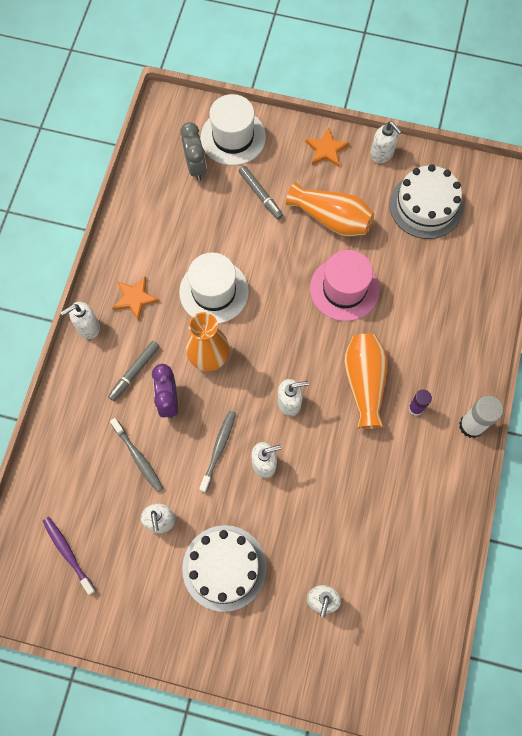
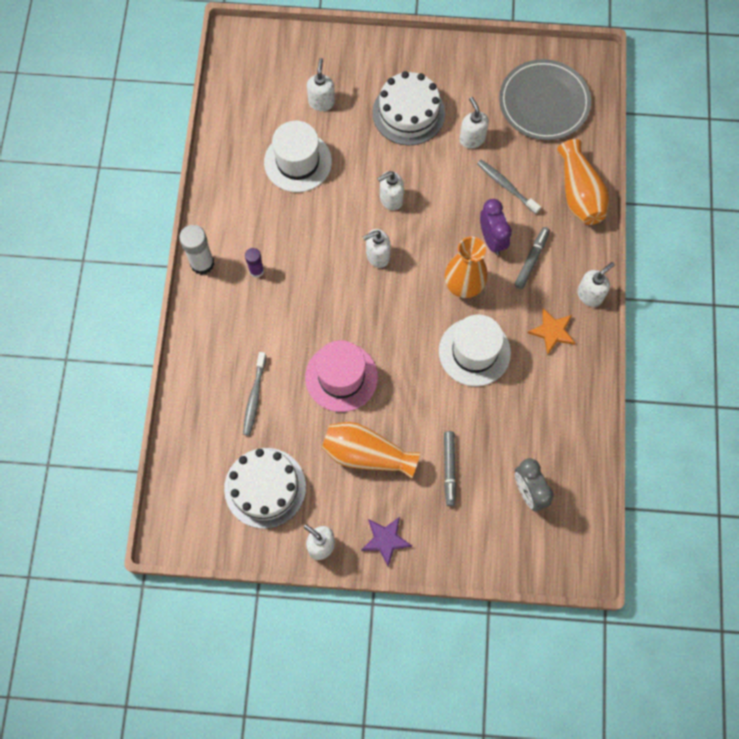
camera: 170 degrees right, 0 degrees up
purple toothbrush [43,517,96,595] -> grey plate [499,59,591,140]
grey toothbrush [199,411,236,493] -> grey toothbrush moved to [243,352,266,436]
white hat [201,94,266,165] -> white hat moved to [264,121,332,192]
grey marker [239,166,283,220] -> grey marker turned 135 degrees counterclockwise [444,431,456,506]
orange star [305,127,349,167] -> purple star [361,517,412,567]
orange vase [344,333,388,429] -> orange vase moved to [557,139,609,225]

